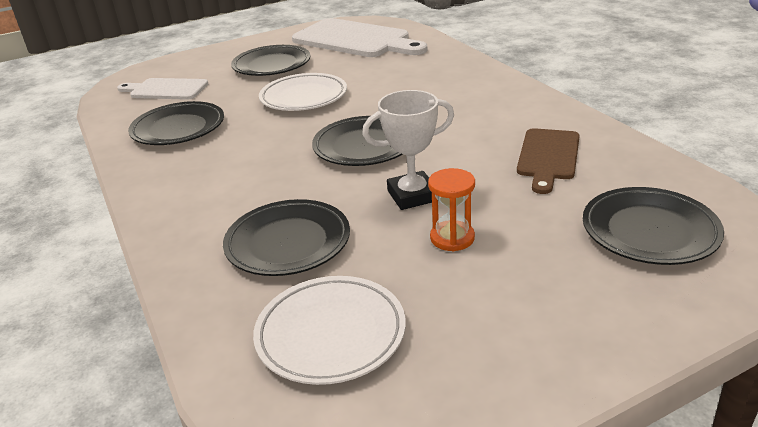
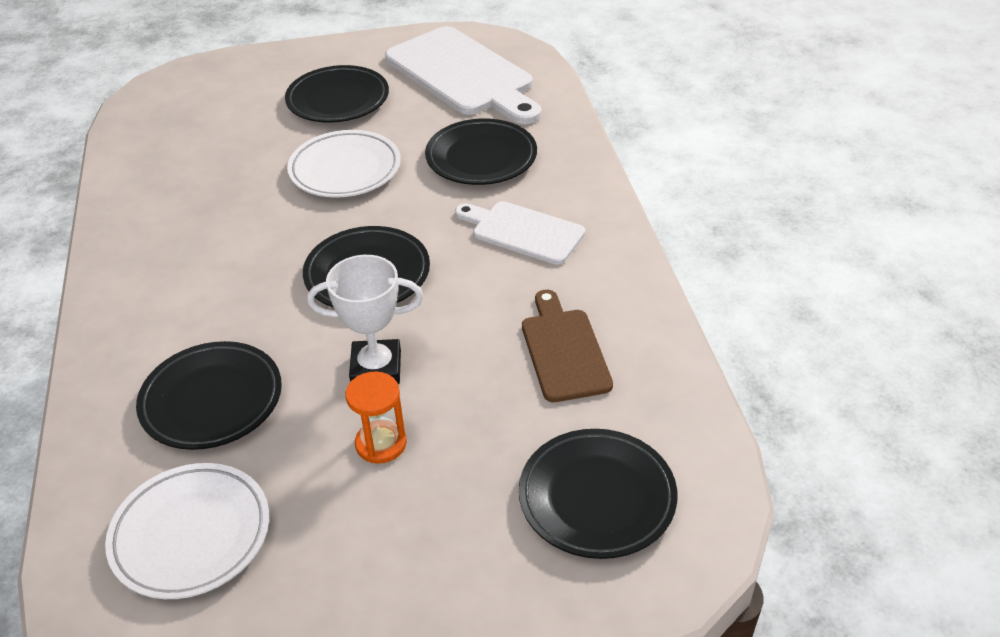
camera: 15 degrees right, 10 degrees up
white cutting board [117,78,208,100] -> white cutting board moved to [455,201,585,265]
black plate [128,101,224,145] -> black plate moved to [425,118,537,185]
brown cutting board [517,128,580,194] -> brown cutting board turned 135 degrees clockwise [522,290,613,402]

